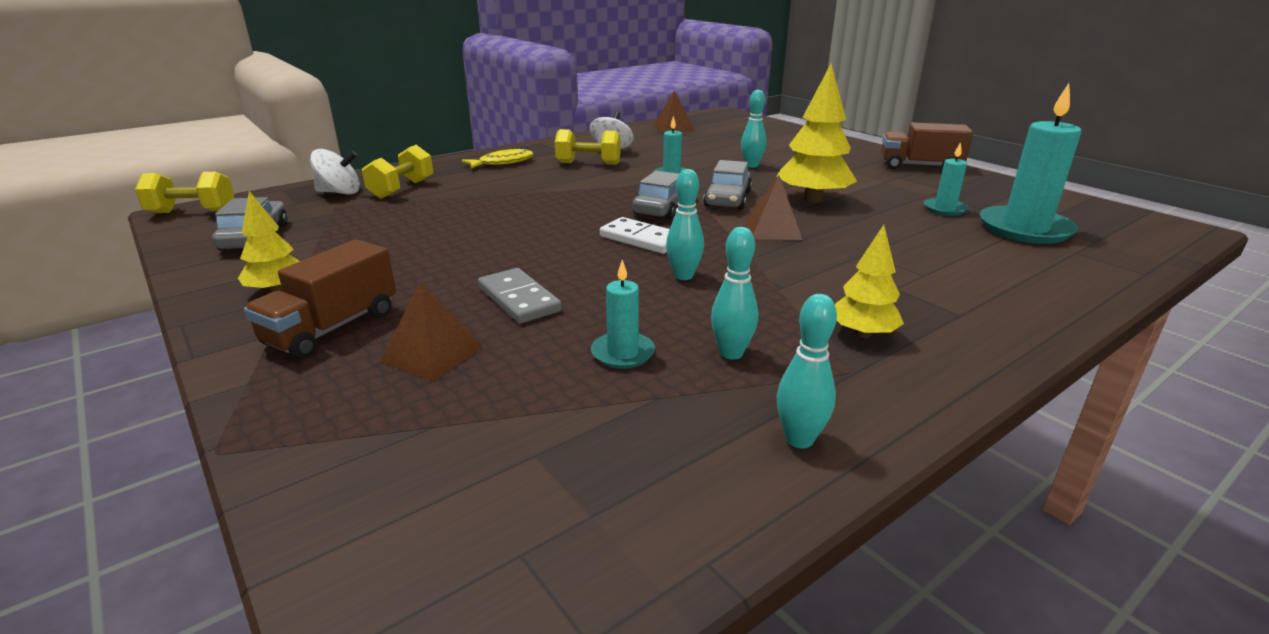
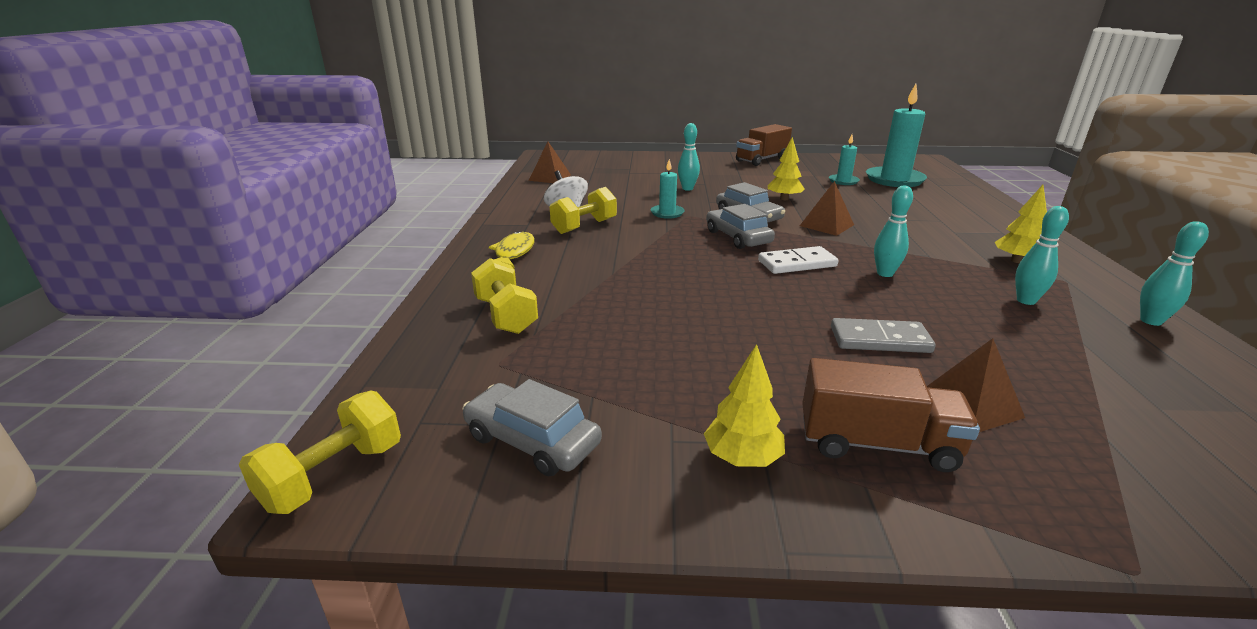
camera: 50 degrees left, 0 degrees up
brown truck [244,239,396,359] -> brown truck turned 60 degrees counterclockwise [802,358,980,472]
white spinning top [310,149,360,195] -> none
turquoise candle [591,260,655,369] -> none
yellow tree [776,63,857,203] -> yellow tree [768,137,804,200], size x0.59

